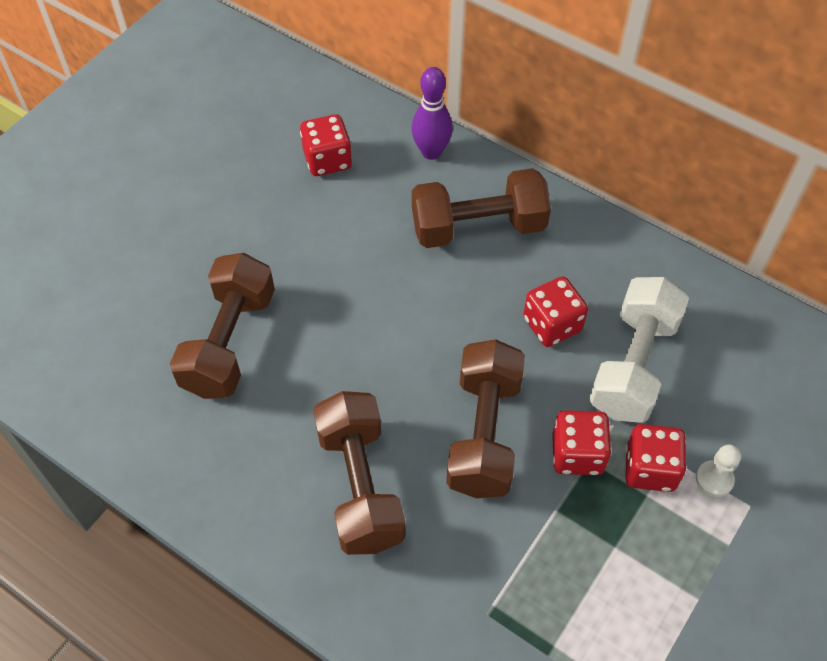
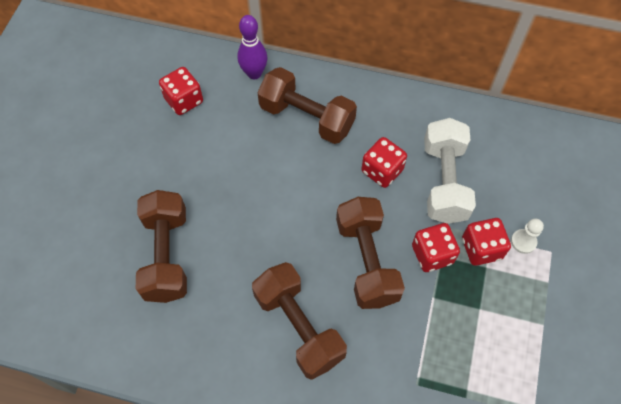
camera: 20 degrees left, 5 degrees up
brown dumbbell [412,168,551,248] -> brown dumbbell turned 60 degrees clockwise [257,67,357,144]

